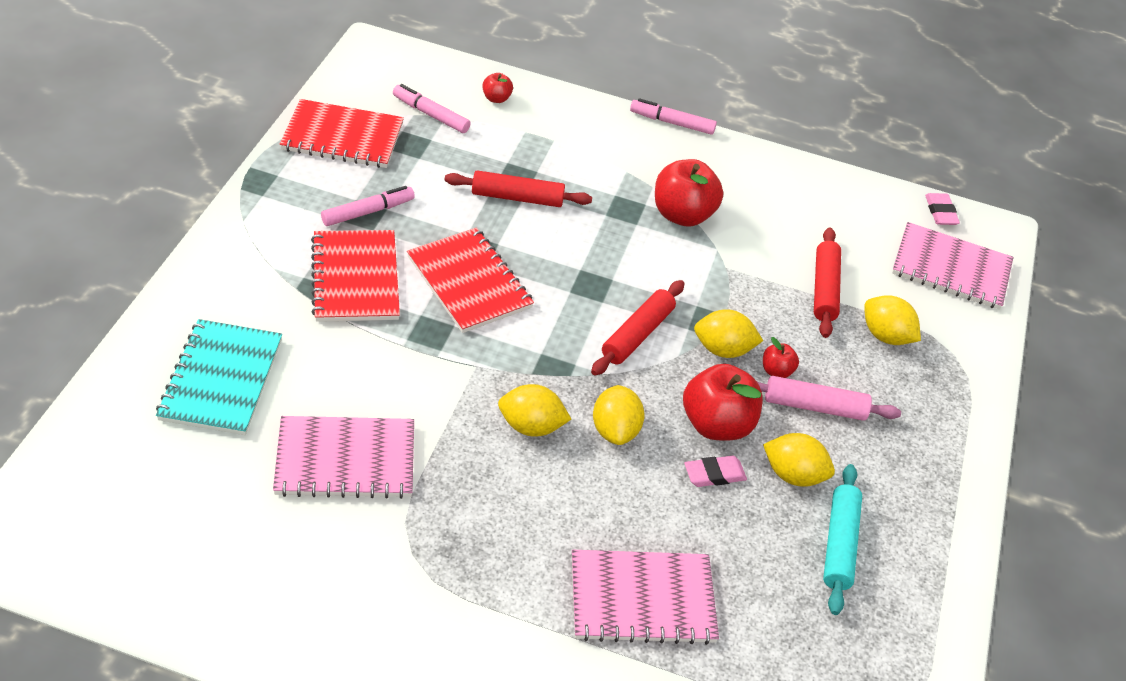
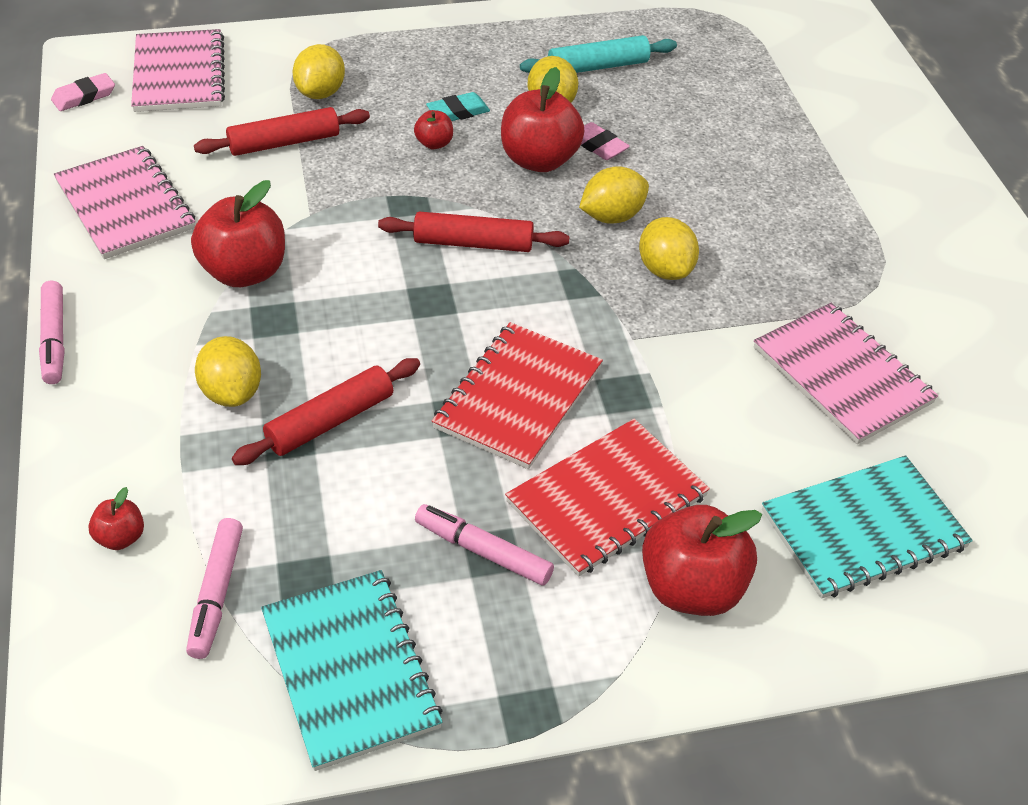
camera: 115 degrees left, 0 degrees up
red notebook [280,99,404,168] -> turquoise notebook [261,570,443,771]
red rolling pin [445,170,592,207] -> red rolling pin turned 75 degrees clockwise [232,358,420,465]
pink notebook [572,550,719,645] -> pink notebook moved to [54,146,195,259]
yellow lemon [694,309,763,358] -> yellow lemon moved to [195,336,261,407]
pink rolling pin [757,376,901,421] -> turquoise eraser [426,92,490,121]
none -> red apple [642,505,762,616]

